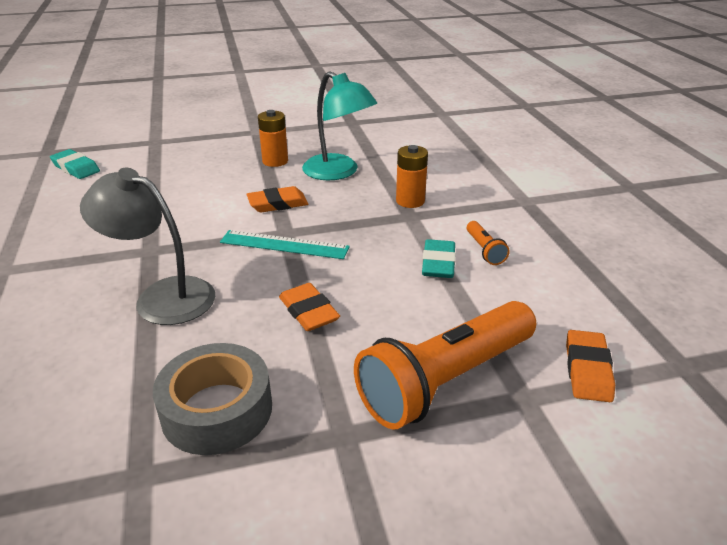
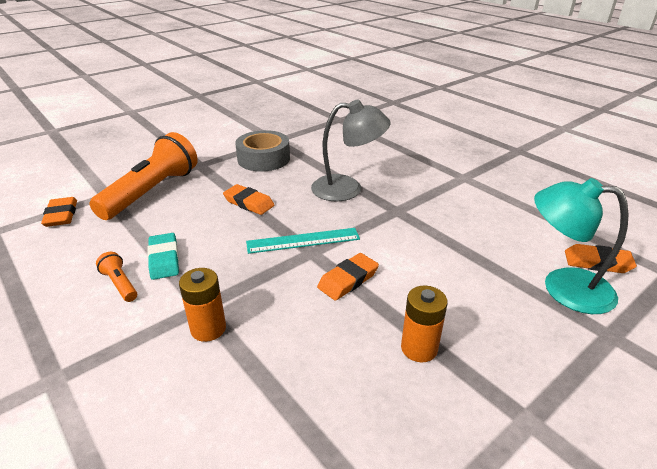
camera: 155 degrees right, 0 degrees up
turquoise eraser [50,149,100,179] -> orange eraser [565,244,637,273]
turquoise lamp [302,71,377,181] -> turquoise lamp moved to [534,178,629,314]

